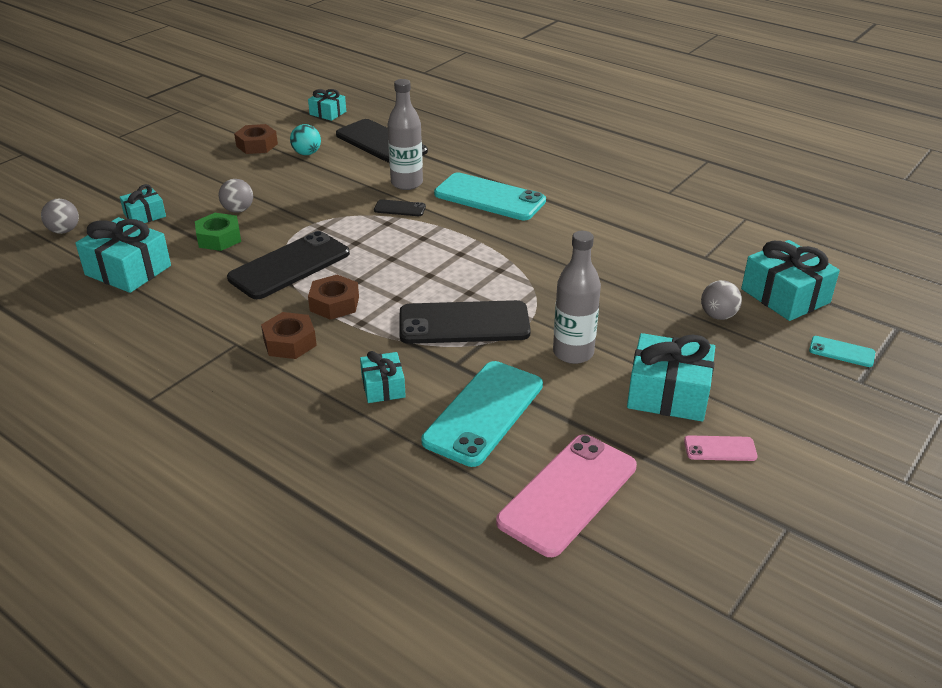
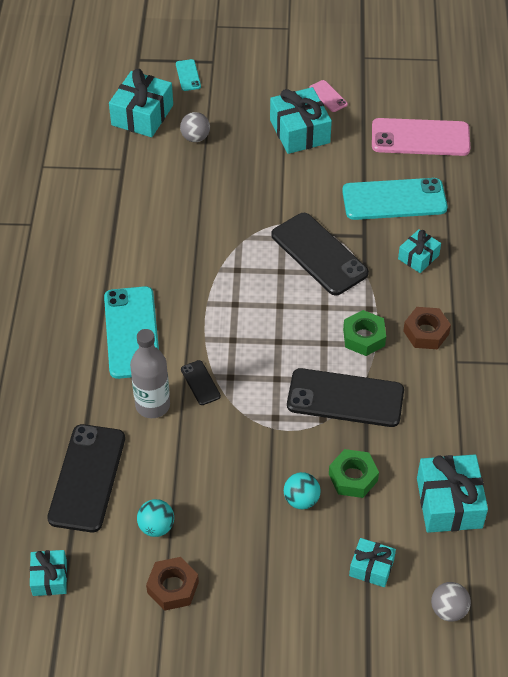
camera: 125 degrees left, 15 degrees up
grey ball [219,179,253,213] -> turquoise ball [284,472,321,509]
brown nut [308,275,359,320] -> green nut [343,310,386,356]
grey bottle [553,231,601,364] -> none

